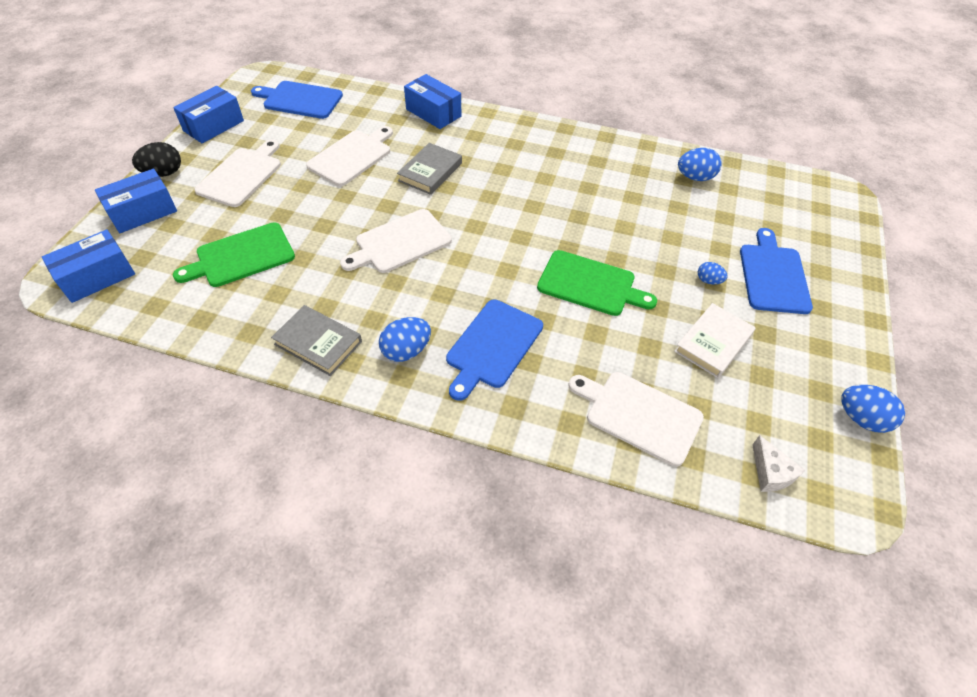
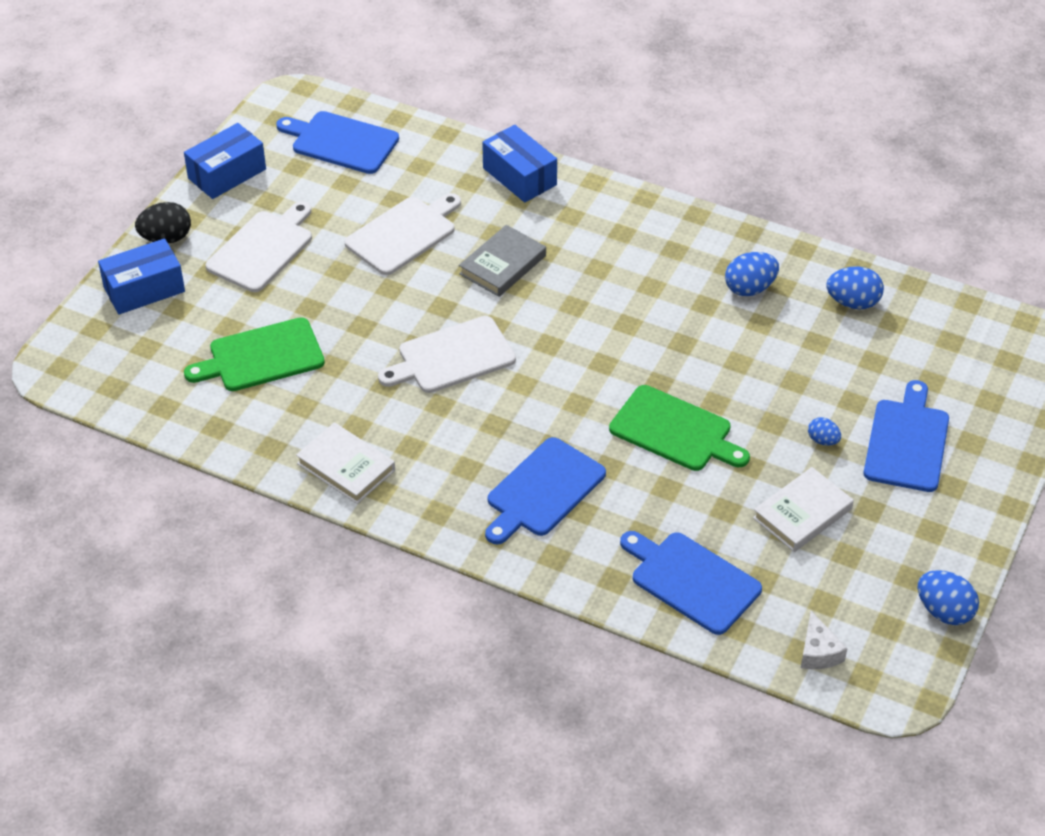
camera: 10 degrees right, 5 degrees down
blue box [42,229,135,303] -> none
grey book [271,305,362,376] -> white book [296,422,395,504]
blue egg [379,317,431,362] -> blue egg moved to [725,252,779,296]
white cutting board [568,372,704,467] -> blue cutting board [620,531,762,635]

